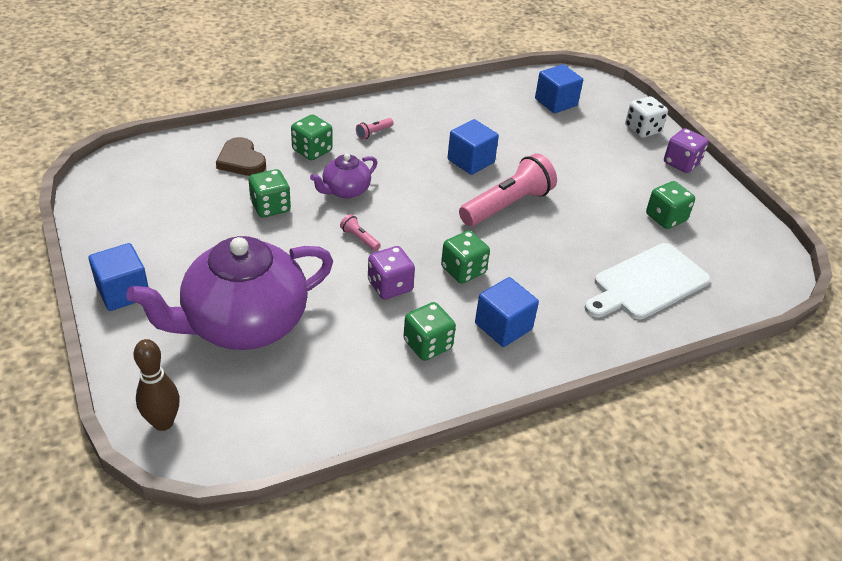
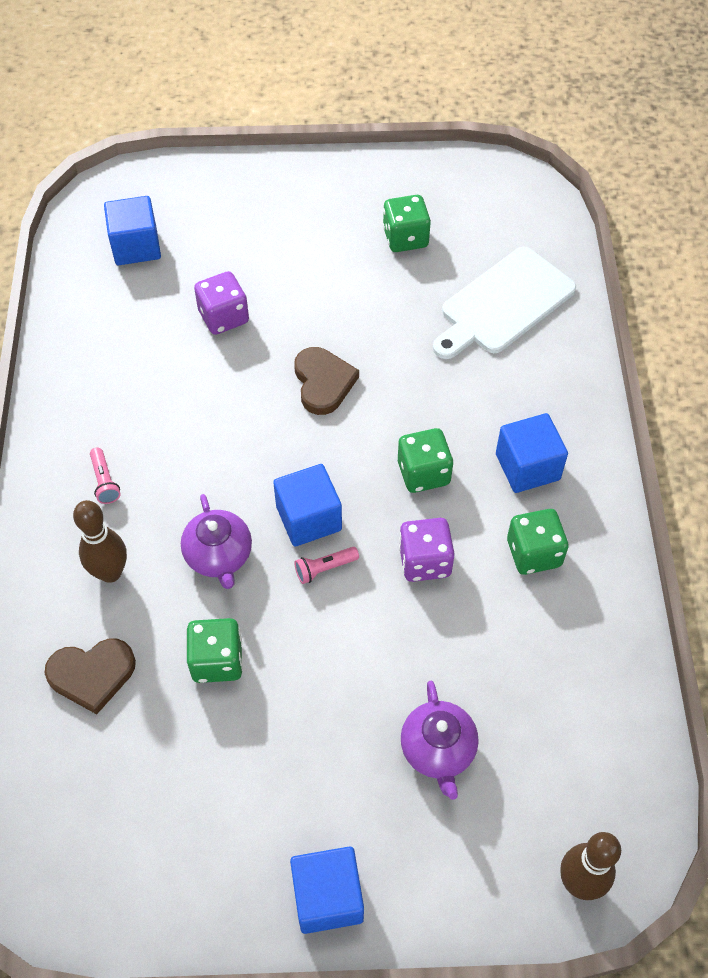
camera: 65 degrees left, 15 degrees up
purple teapot [126,236,333,350] -> purple teapot [401,681,479,800], size x0.47
green dice [291,114,333,160] -> brown bowling pin [73,500,127,583]
blue cube [447,119,499,175] -> blue cube moved to [273,464,342,547]
pink flashlight [459,153,557,226] -> brown heart [294,347,359,415]
white cutting board [585,243,711,319] -> white cutting board turned 60 degrees clockwise [433,247,576,359]
white dice [625,96,668,138] -> none
purple dice [664,128,708,173] -> purple dice moved to [194,271,249,335]

